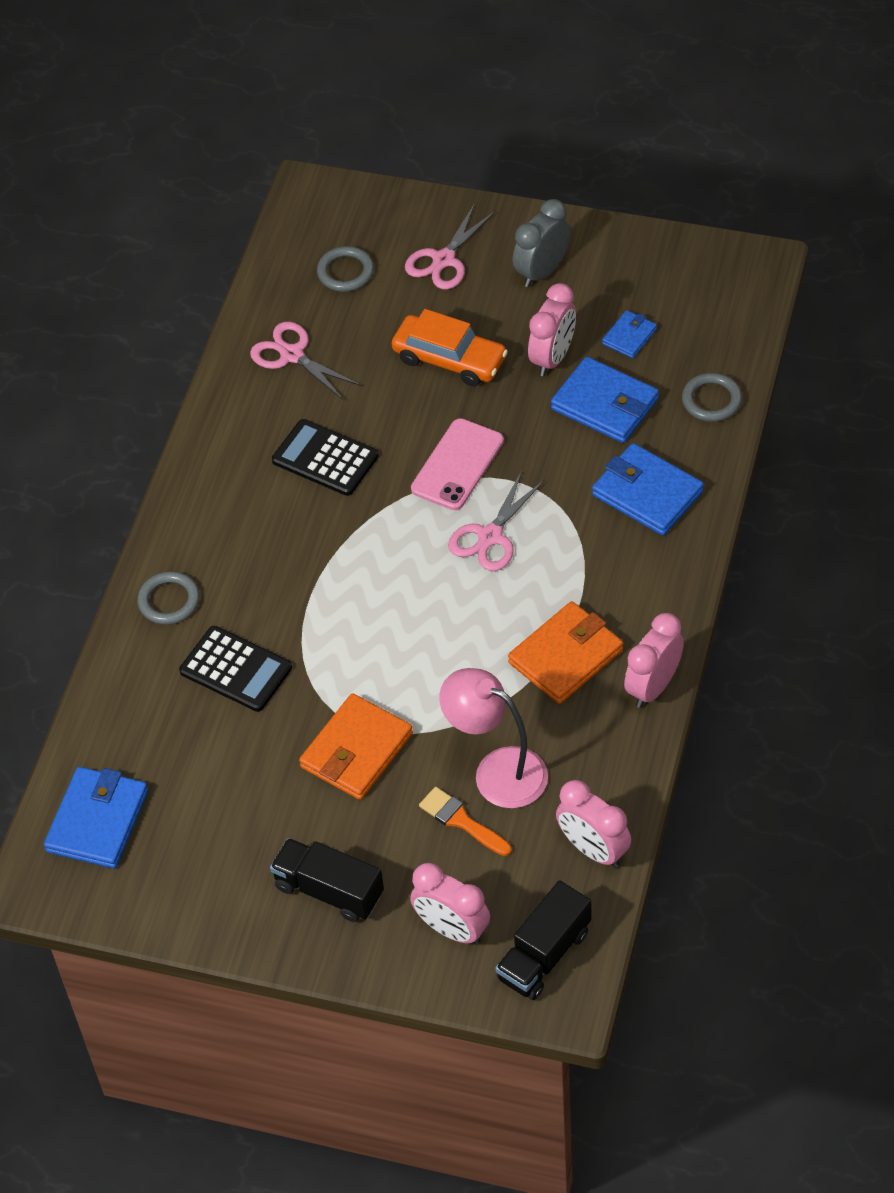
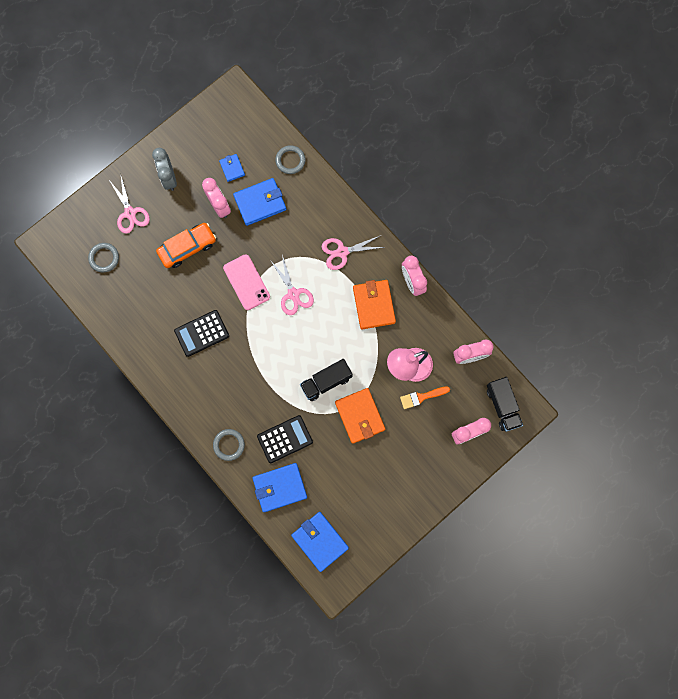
camera: 60 degrees left, 25 degrees up
pink scissors [250,322,361,400] -> pink scissors moved to [322,235,384,270]
black truck [270,838,384,922] -> black truck moved to [300,359,353,401]
blue wallet [592,443,704,536] -> blue wallet moved to [253,463,307,512]

